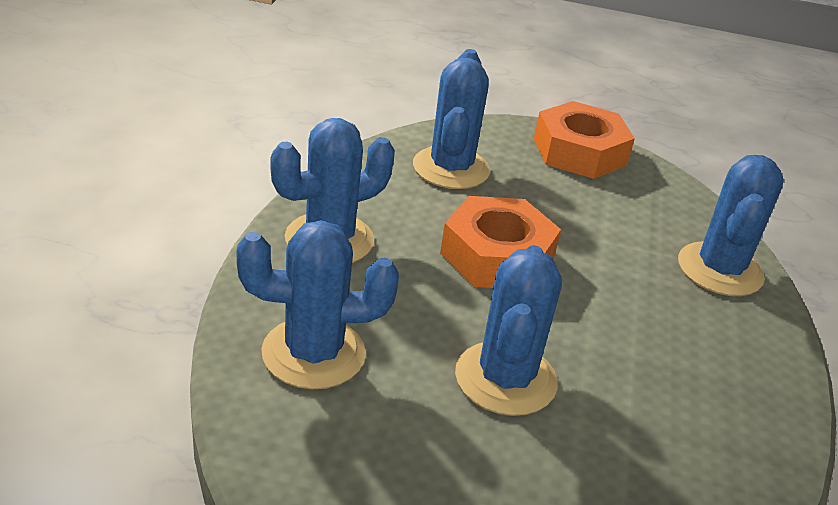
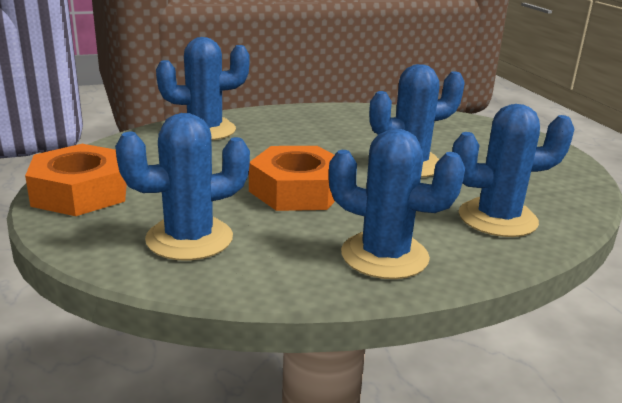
camera: 120 degrees left, 10 degrees down
blue cactus [237,220,399,389] -> blue cactus turned 60 degrees counterclockwise [452,104,574,237]

